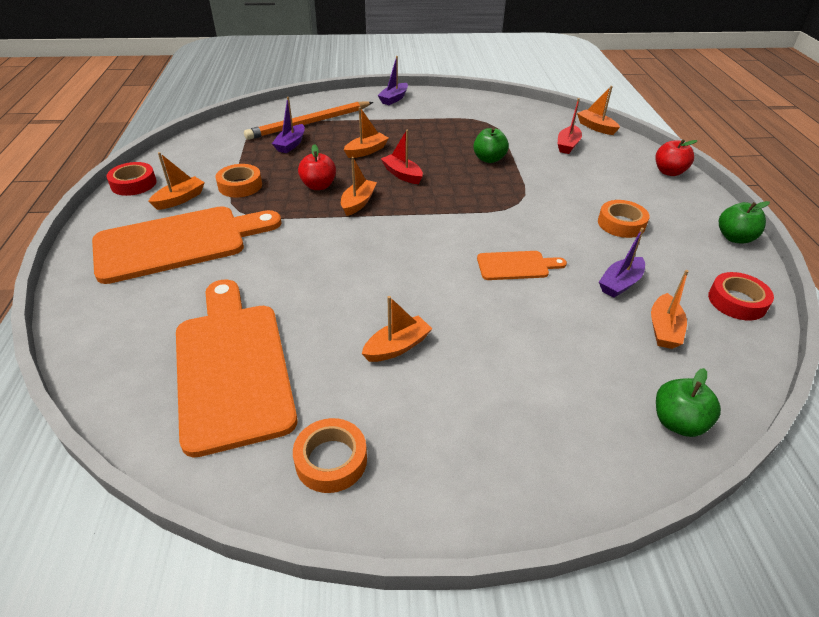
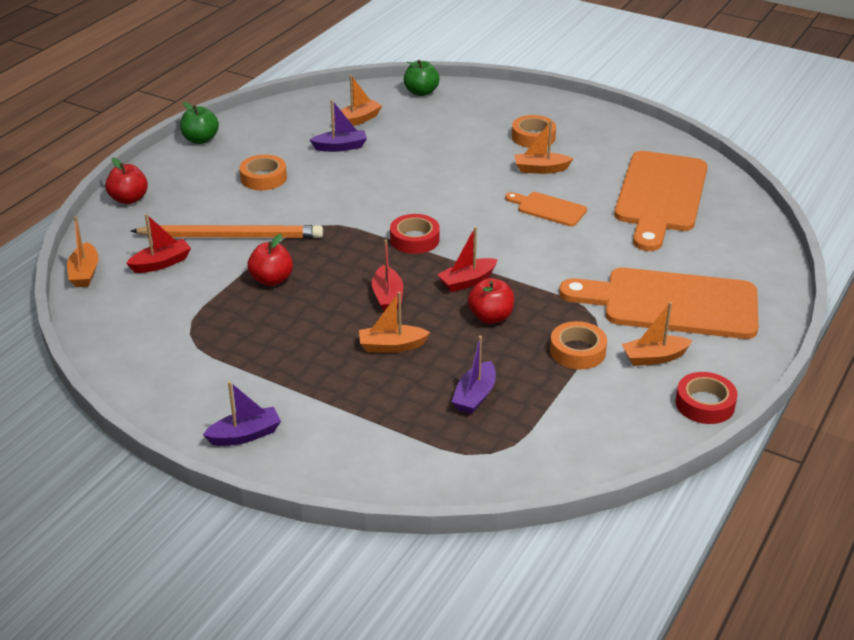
camera: 145 degrees left, 5 degrees down
orange pencil [244,102,373,140] -> orange pencil moved to [131,225,323,238]
purple boat [272,97,305,153] -> purple boat turned 150 degrees clockwise [452,336,496,414]
orange tape [293,418,367,493] -> orange tape moved to [512,115,556,148]
orange boat [341,157,377,216] -> red boat [437,227,498,292]
green apple [473,128,509,163] -> red apple [247,234,293,286]
orange cutting board [477,251,567,280] -> orange cutting board moved to [505,192,587,226]
red tape [708,272,774,321] -> red tape moved to [390,214,440,254]

